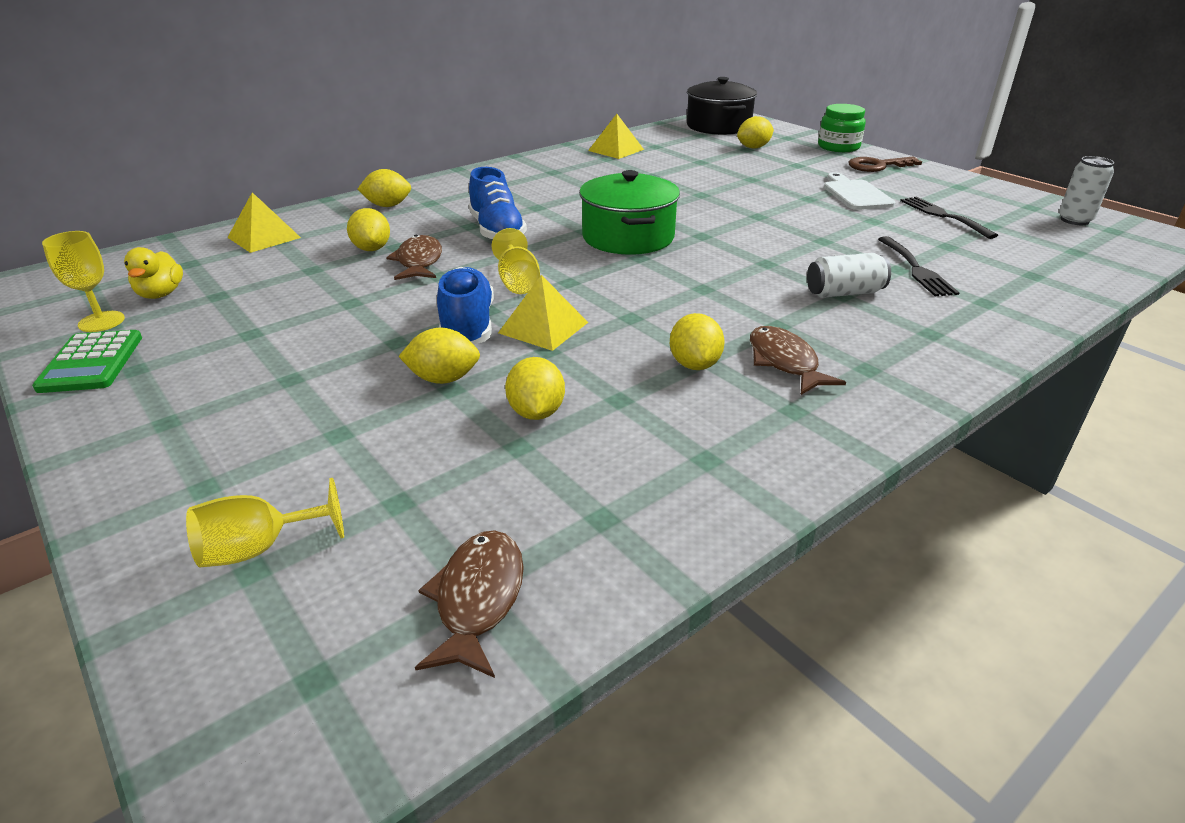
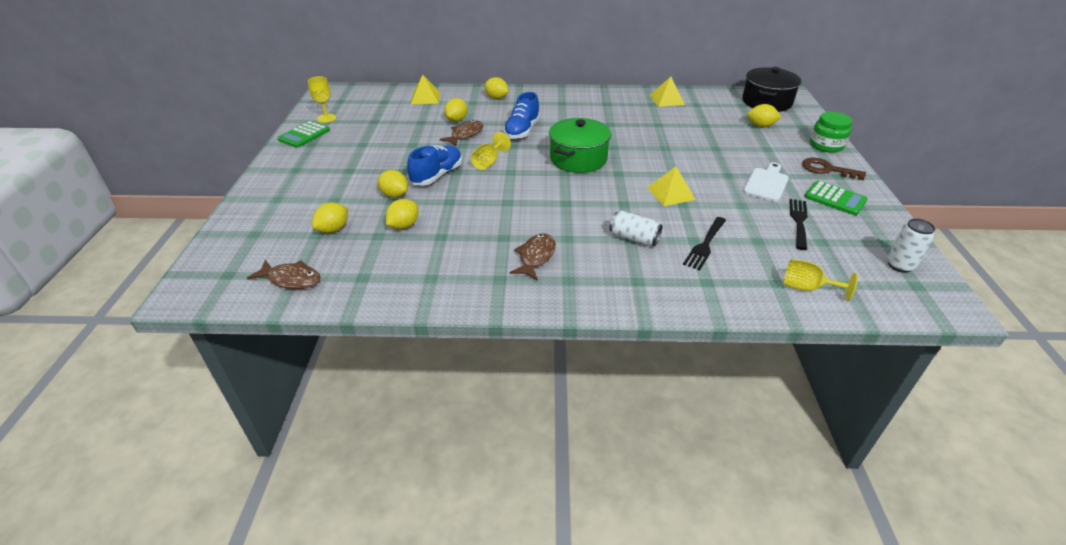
camera: 40 degrees right, 5 degrees up
yellow duck [124,247,183,299] -> none
yellow goblet [186,478,344,567] -> yellow goblet moved to [784,259,858,301]
brown fish [415,530,524,678] -> brown fish turned 60 degrees clockwise [247,260,321,289]
yellow pyramid [498,275,588,351] -> yellow pyramid moved to [647,166,696,206]
yellow lemon [670,313,725,370] -> yellow lemon moved to [312,202,348,233]
none -> green calculator [804,181,868,215]

